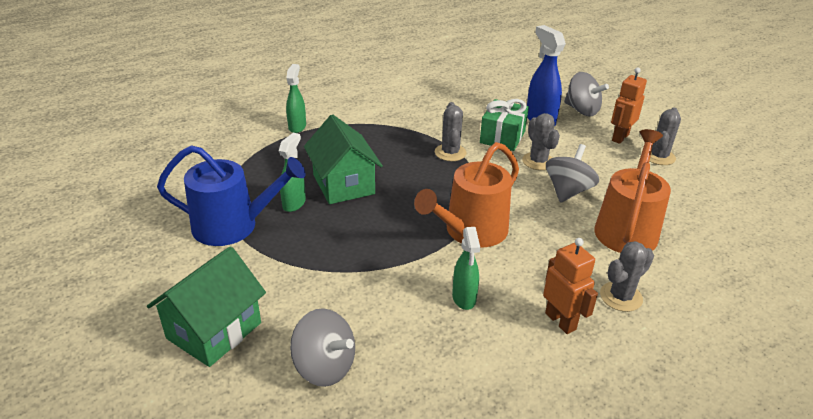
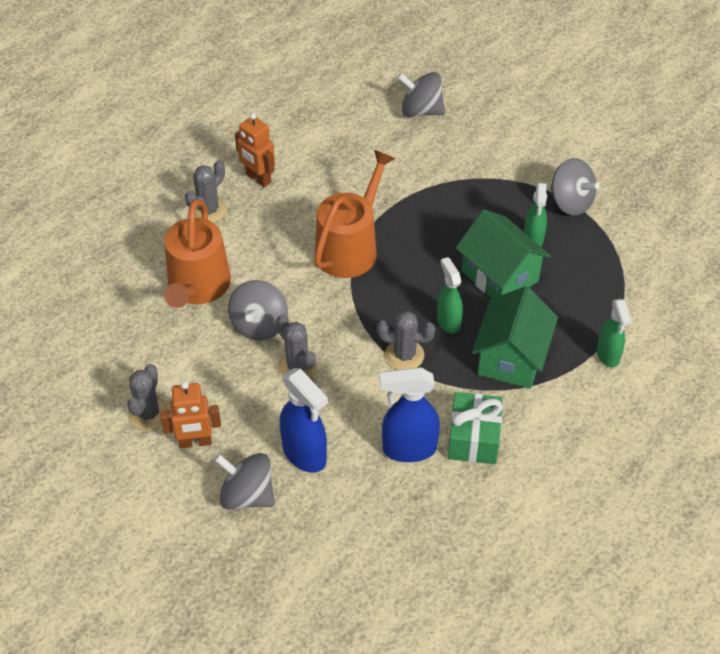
camera: 165 degrees right, 15 degrees up
green house [147,246,266,367] -> green house moved to [472,286,558,389]
blue watering can [157,145,305,246] -> grey spinning top [550,158,600,216]
grey cactus [435,102,467,161] -> grey cactus turned 60 degrees counterclockwise [377,311,436,370]
green spray bottle [452,227,480,310] -> green spray bottle moved to [437,257,463,334]
green gift [480,99,529,151] -> green gift moved to [448,392,503,464]
orange robot [611,68,647,144] -> orange robot turned 60 degrees clockwise [160,381,221,448]
none -> blue spray bottle [379,367,440,462]

